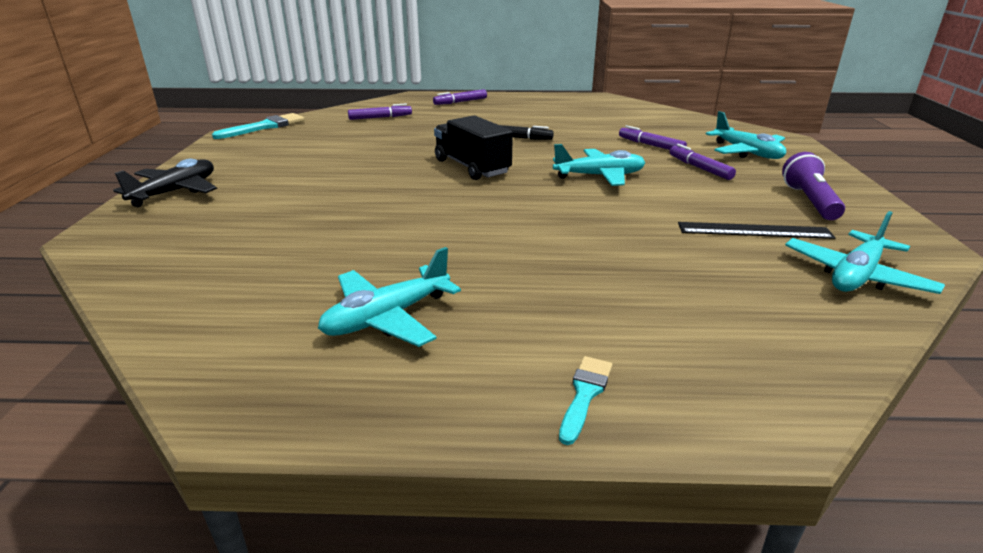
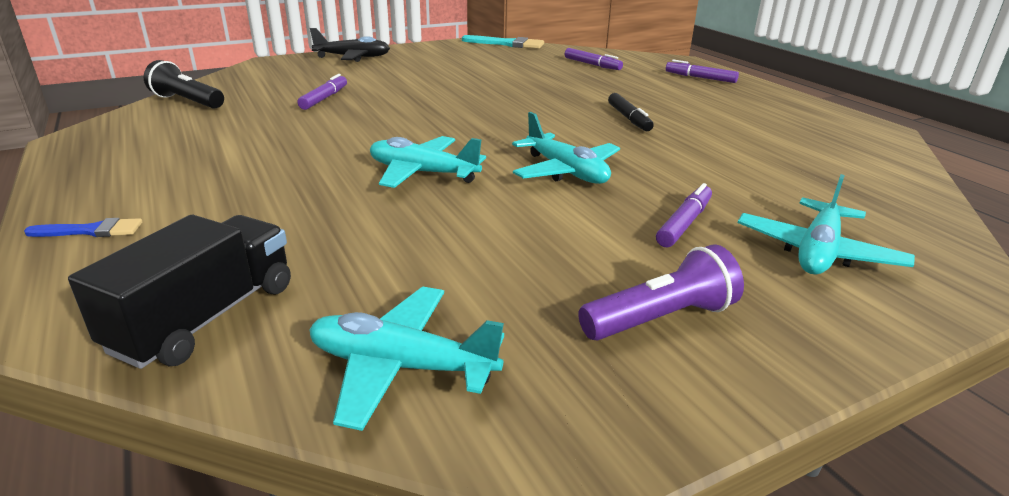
camera: 60 degrees right, 0 degrees up
turquoise plane [318,247,461,347] -> turquoise plane moved to [370,136,486,188]
black truck [434,115,513,180] -> black truck moved to [68,215,291,369]
turquoise brush [559,356,612,445] -> blue brush [24,218,142,237]
purple marker [619,125,687,150] -> purple marker moved to [298,74,347,110]
black ruler [678,222,836,239] -> none
none -> black flashlight [144,60,224,109]

